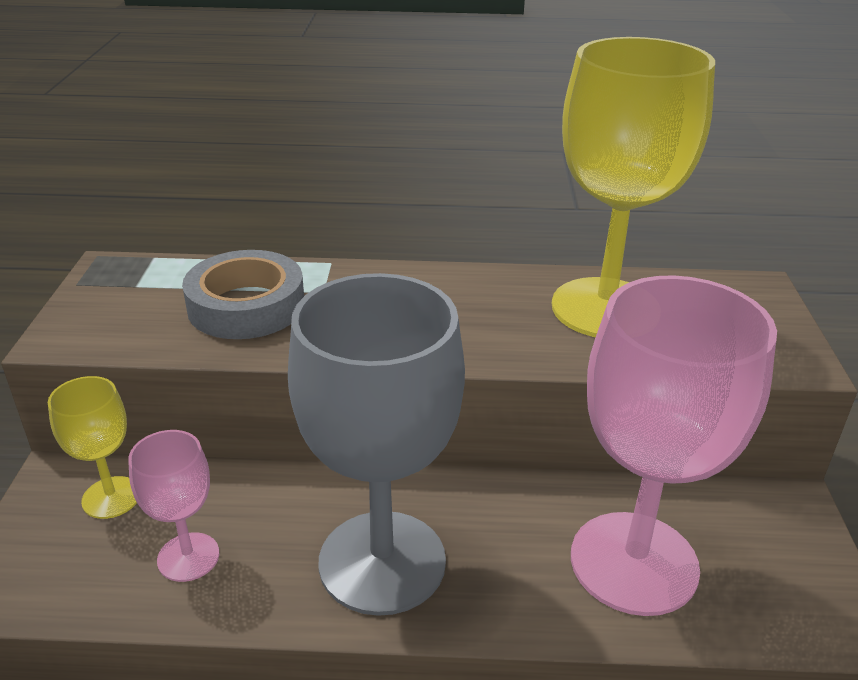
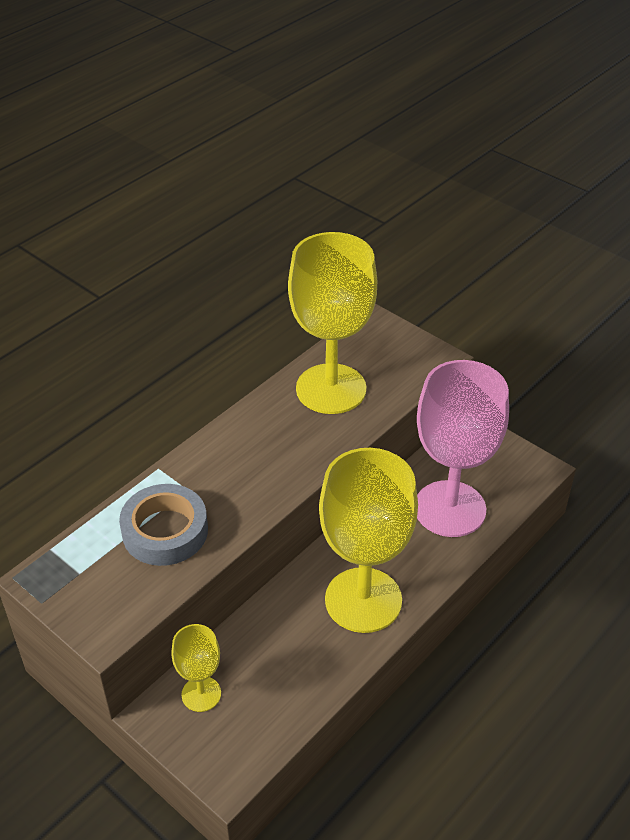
camera: 50 degrees left, 10 degrees up
pink goblet [128,430,219,582] -> none
grey goblet [288,273,465,616] -> yellow goblet [319,448,418,633]

